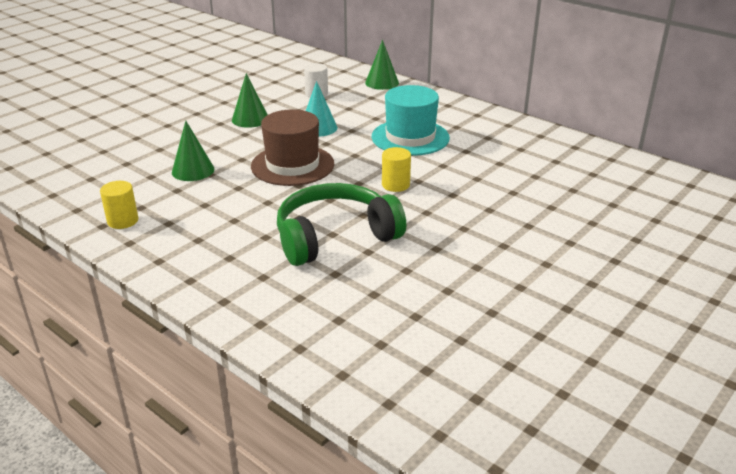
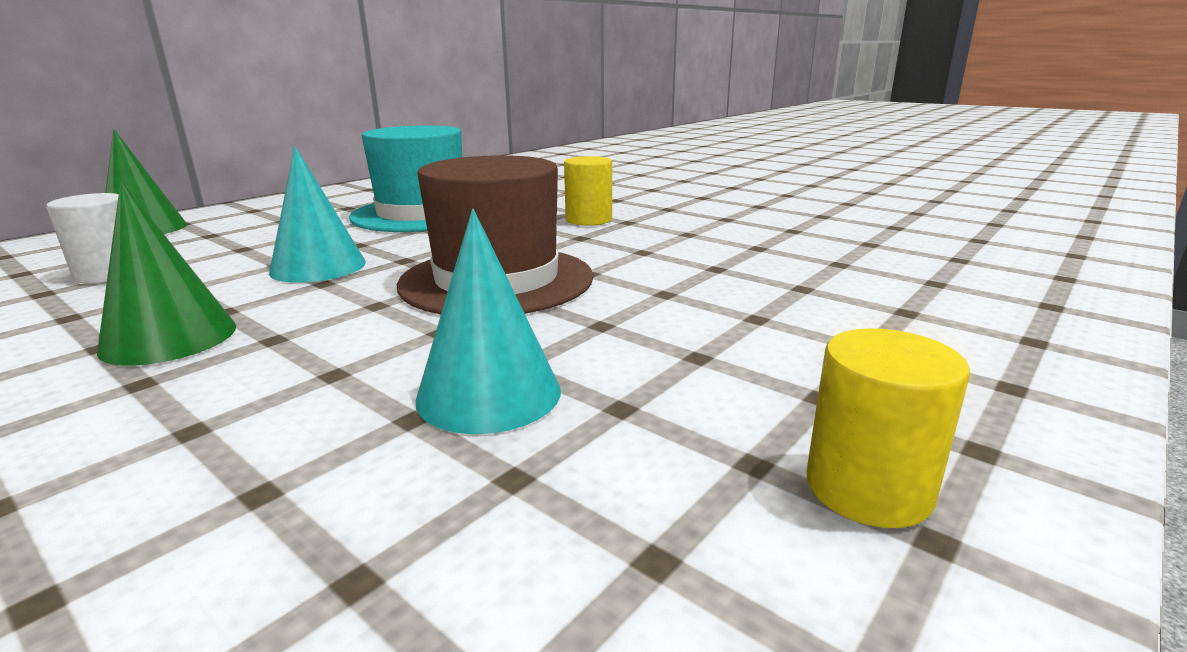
camera: 90 degrees left, 10 degrees down
green cone [172,121,214,181] -> turquoise cone [416,209,561,434]
green headphones [277,183,406,266] -> none

